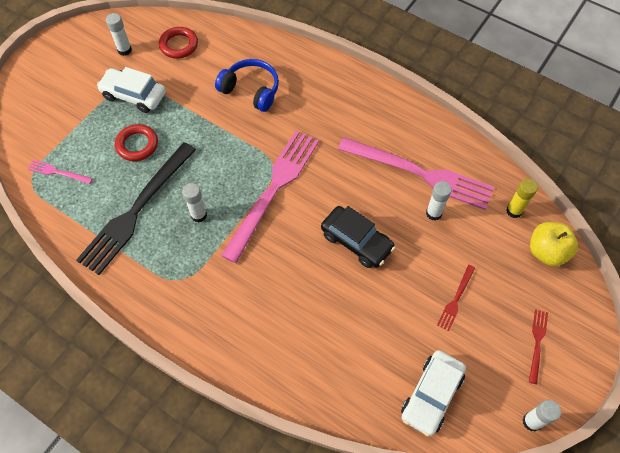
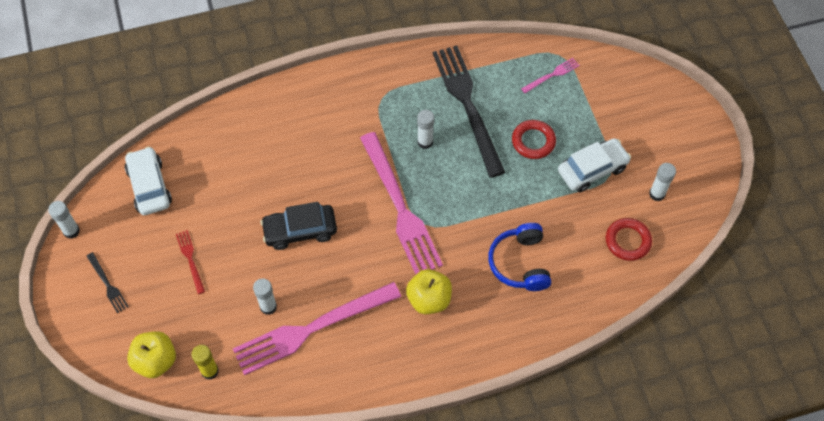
camera: 130 degrees right, 0 degrees up
blue headphones [215,59,279,112] -> blue headphones turned 105 degrees clockwise [488,223,551,291]
red fork [529,309,548,384] -> black fork [87,252,129,313]
none -> yellow apple [406,269,452,314]

